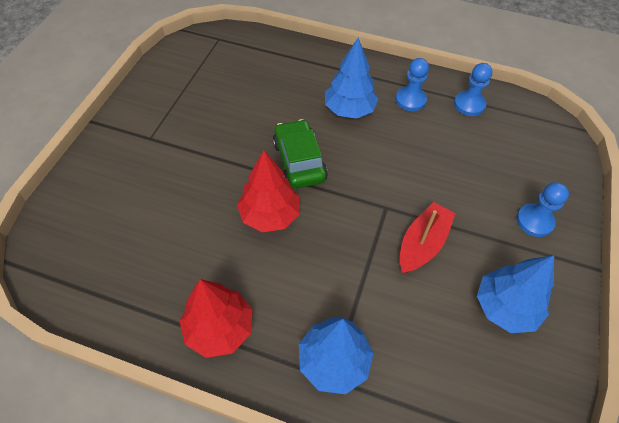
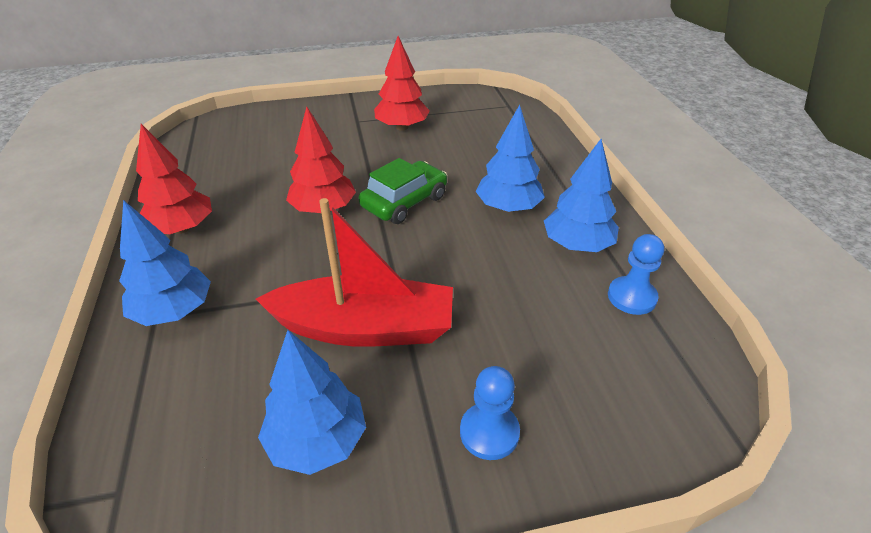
camera: 60 degrees right, 15 degrees down
blue pawn [395,58,429,111] -> blue tree [544,139,619,252]
red boat [400,202,456,274] -> red boat [256,198,453,347], size x1.60
none -> red tree [374,36,430,131]

